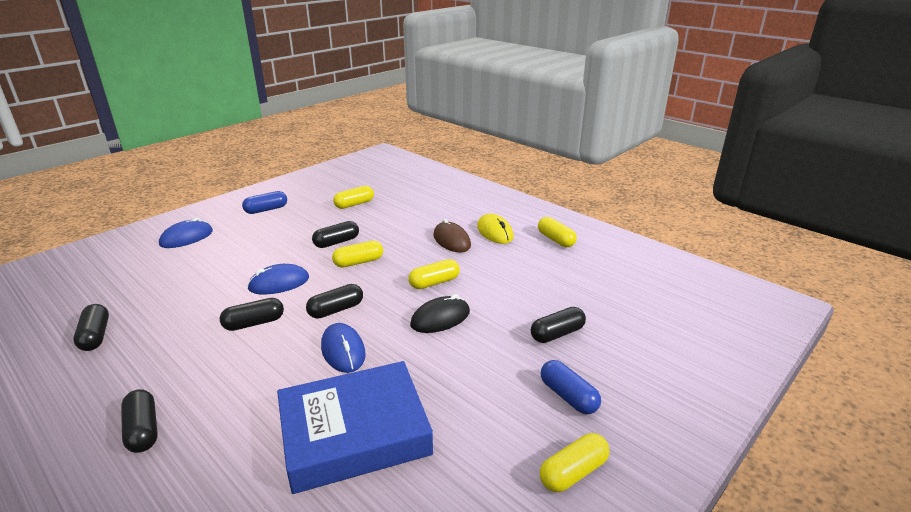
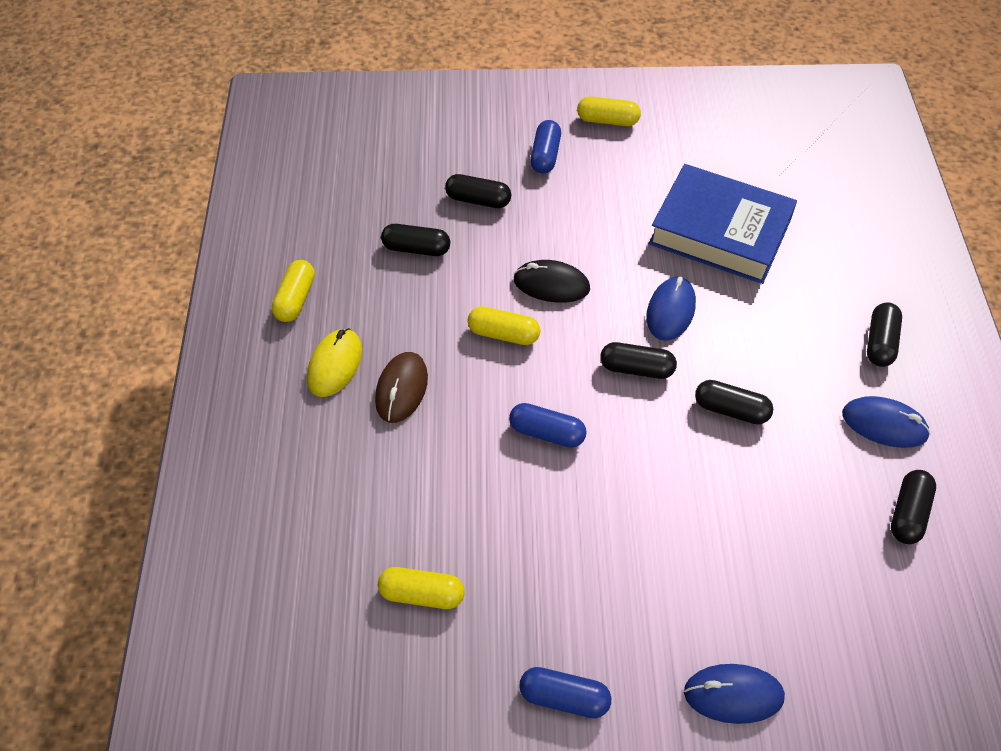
camera: 135 degrees left, 25 degrees up
blue mouse [247,264,309,294] -> blue mouse moved to [842,396,930,448]
black capsule [312,221,359,248] -> black capsule moved to [381,224,450,256]
yellow capsule [332,241,383,268] -> blue capsule [509,403,587,448]

